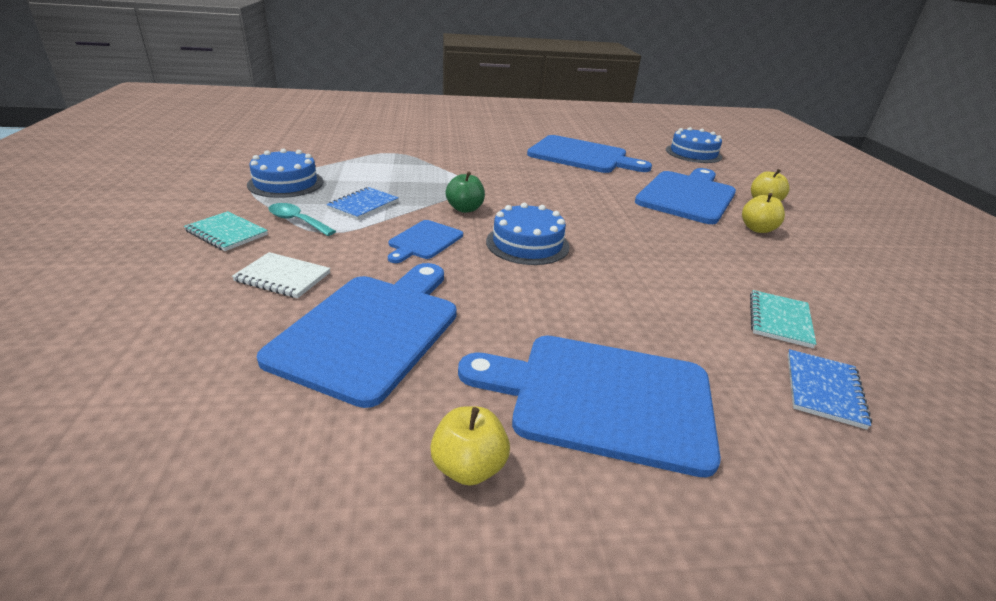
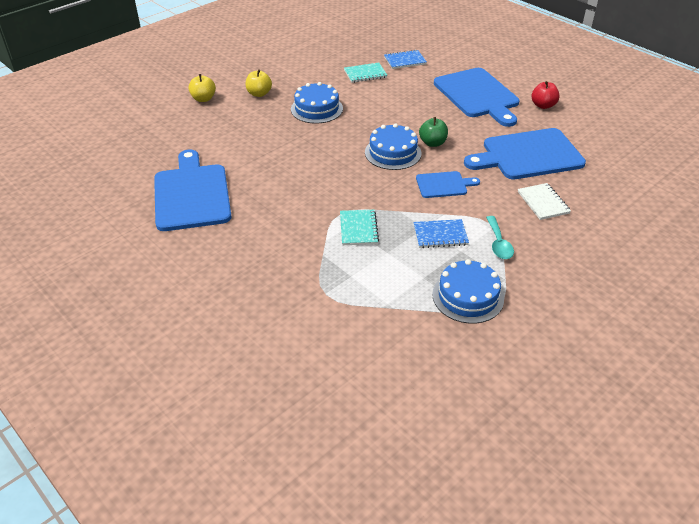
camera: 125 degrees left, 10 degrees up
turquoise notebook [184,211,268,251] -> turquoise notebook moved to [340,210,379,245]
yellow apple [430,406,510,486] -> red apple [531,81,560,109]
green apple [445,171,485,213] -> green apple moved to [419,117,448,147]
blue cutting board [635,168,736,224] -> none
blue cake [666,127,722,163] -> blue cake moved to [291,82,343,124]

